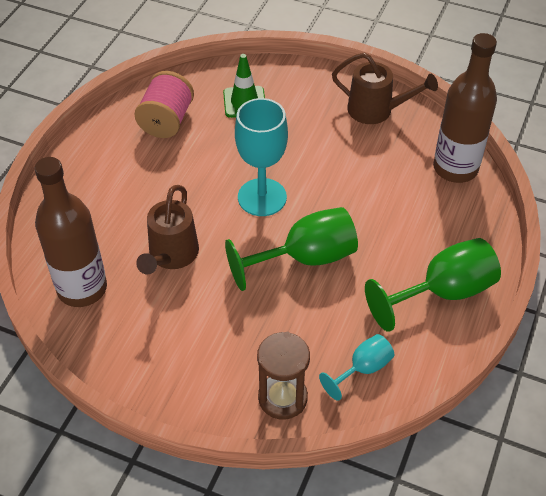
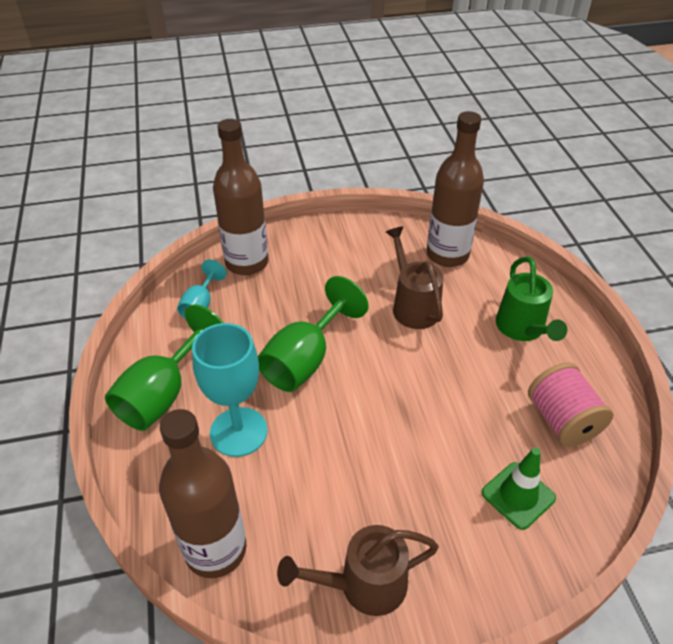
camera: 145 degrees right, 5 degrees down
turquoise goblet [235,98,288,216] -> turquoise goblet moved to [192,323,268,457]
brown hourglass [257,332,310,420] -> brown bottle [213,119,269,275]
none -> green watering can [496,256,567,341]

